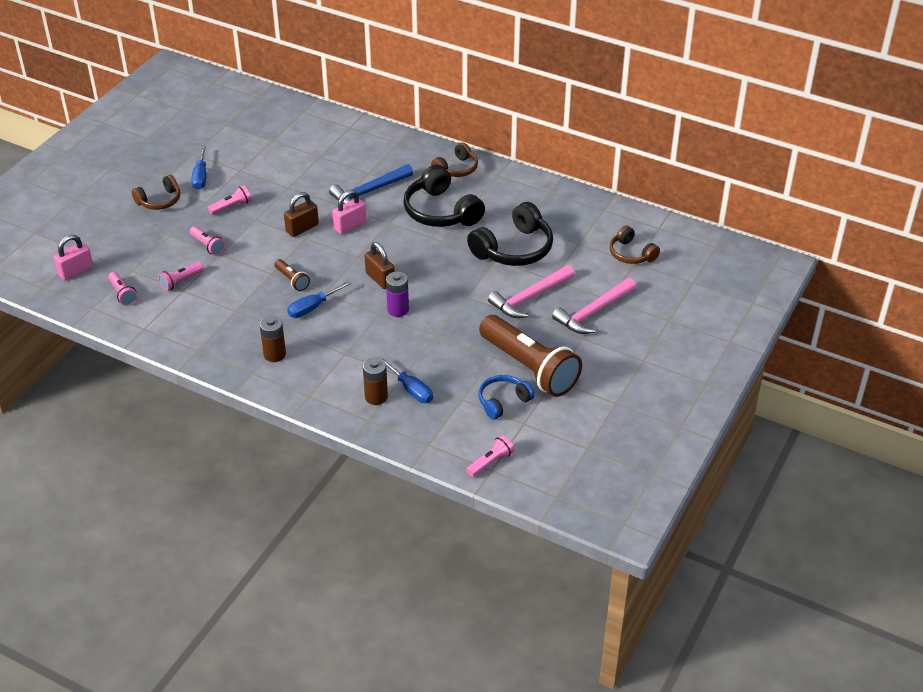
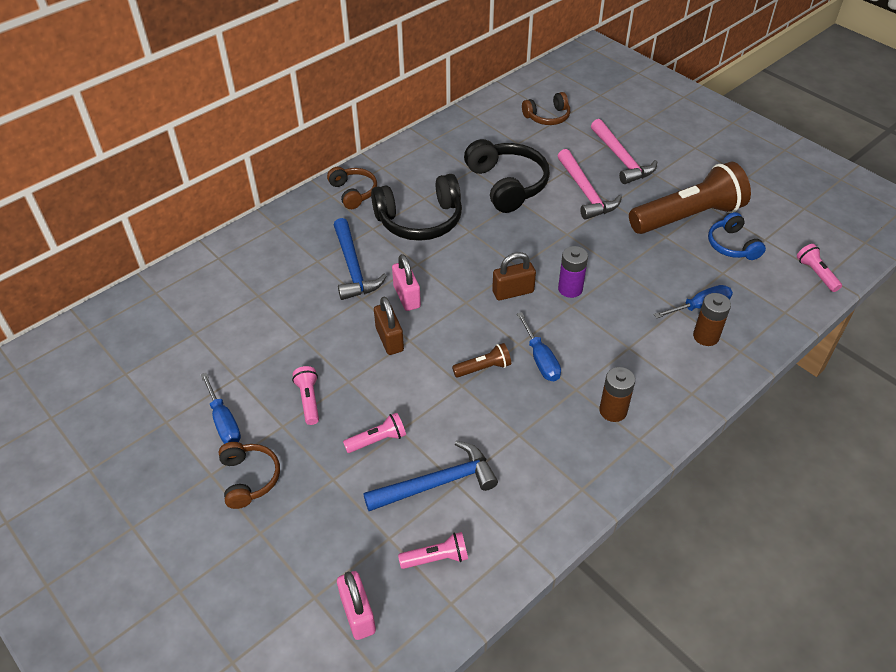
camera: 70 degrees left, 5 degrees up
pink flashlight [158,262,204,291] -> blue hammer [363,441,498,511]
blue screwdriver [191,146,206,189] -> blue screwdriver turned 45 degrees clockwise [201,373,241,444]

